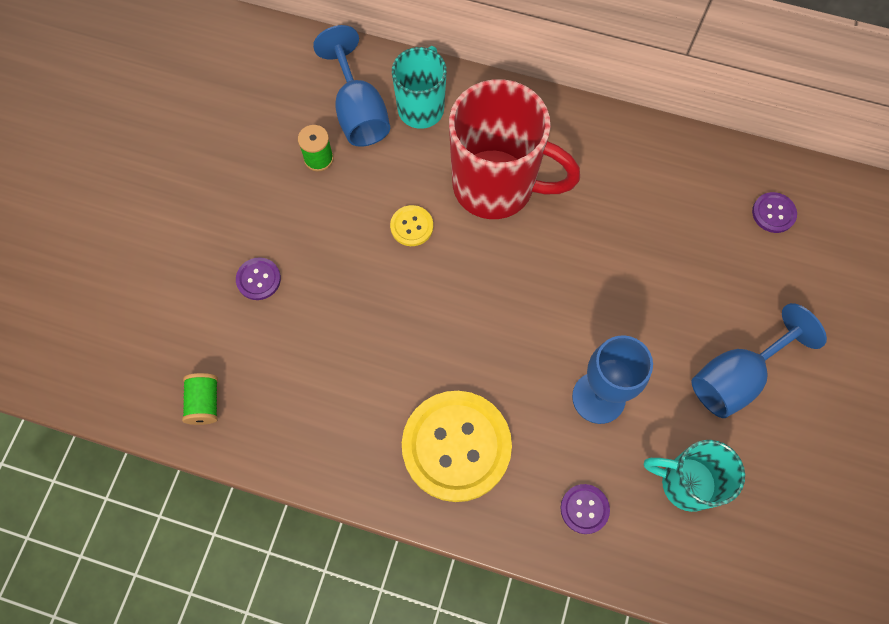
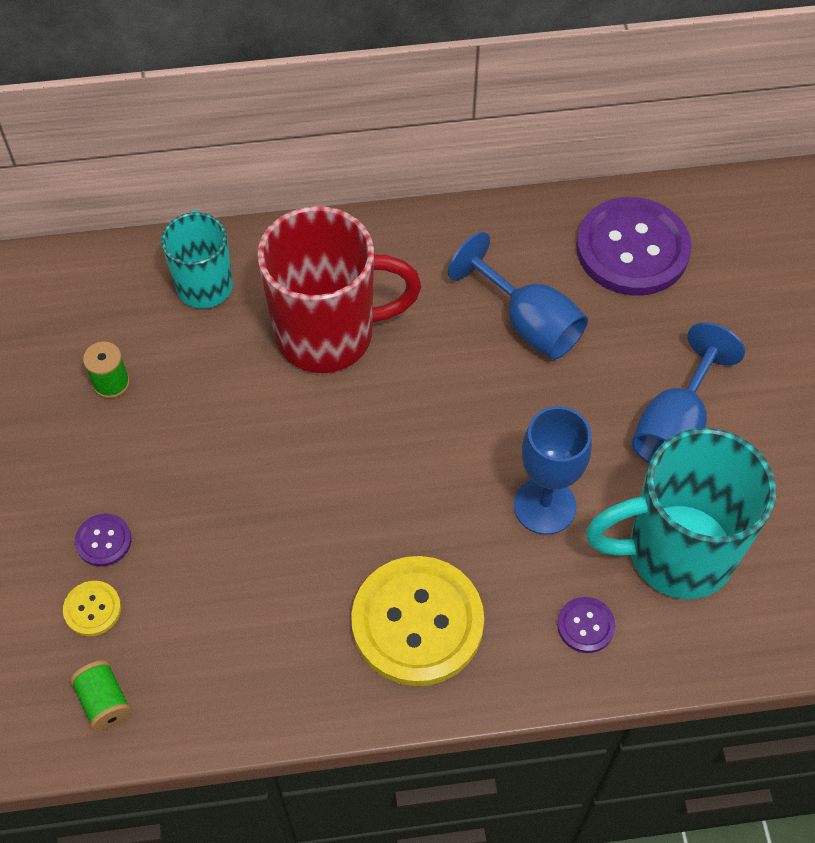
camera: 25 degrees left, 10 degrees down
blue goblet [313,25,390,147] -> blue goblet moved to [448,232,588,360]
yellow button [390,205,433,246] -> yellow button moved to [63,581,121,636]
turquoise mug [644,440,745,512] -> turquoise mug [586,428,776,599], size x1.68
purple button [752,192,797,233] -> purple button [576,197,692,295], size x2.31

